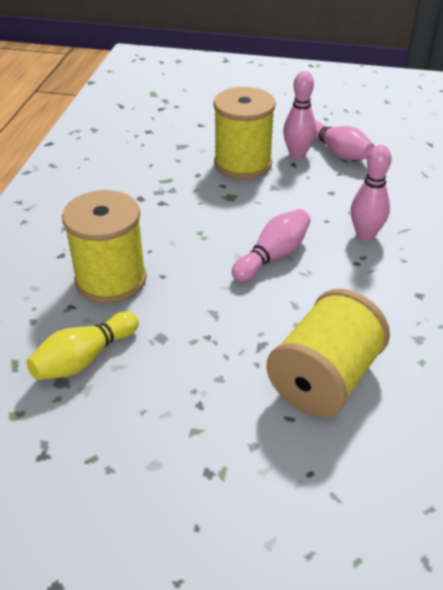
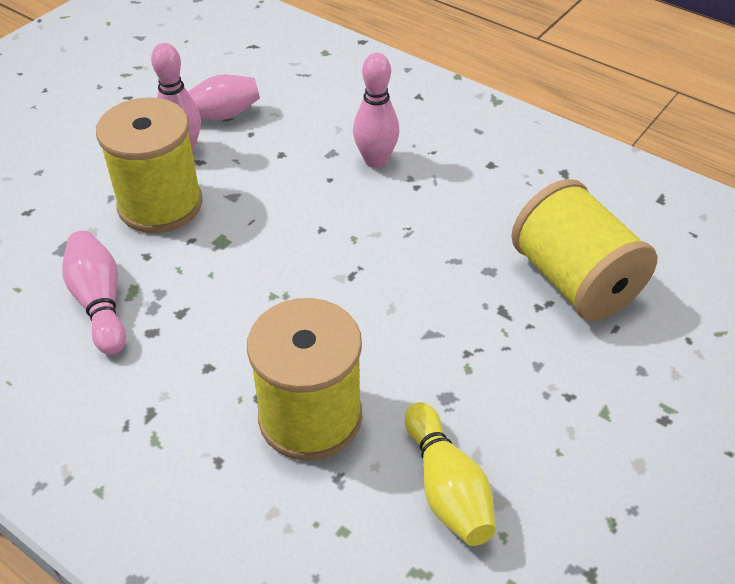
camera: 65 degrees left, 5 degrees up
pink bowling pin [232,209,311,282] -> pink bowling pin moved to [62,231,126,355]

